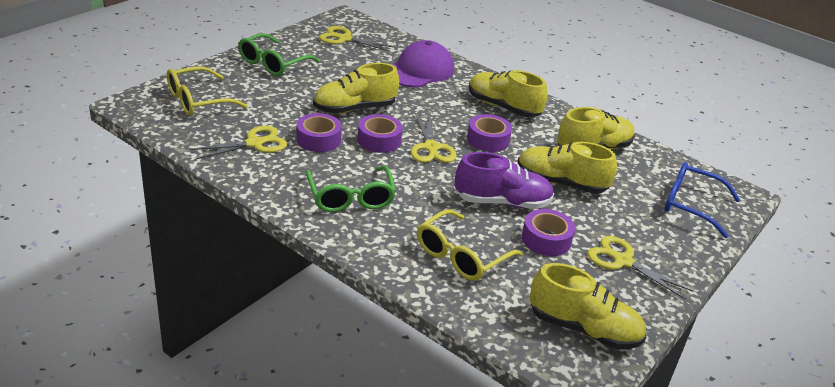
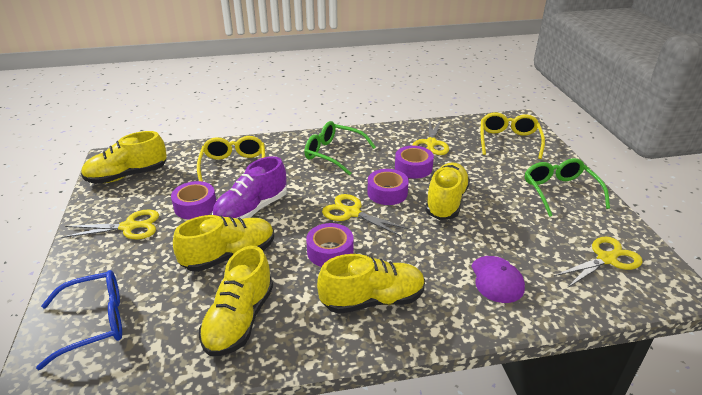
camera: 135 degrees right, 0 degrees up
purple cap [391,40,454,87] -> purple cap [471,256,525,303], size x0.64

